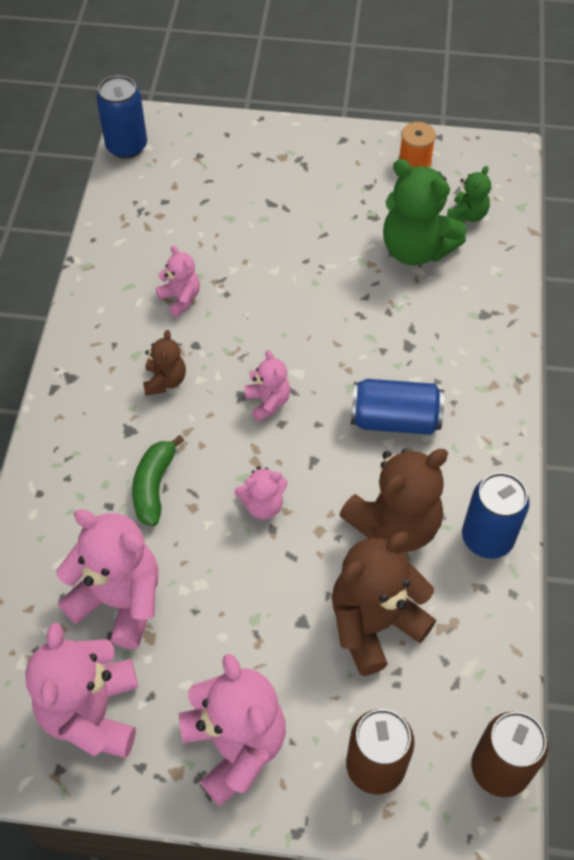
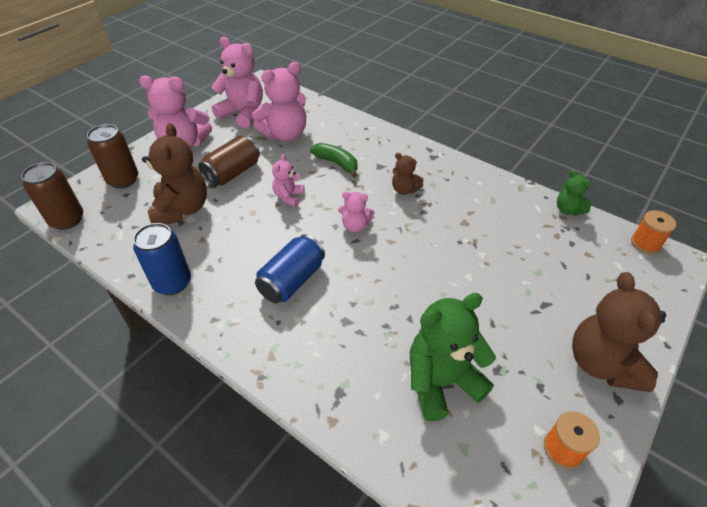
camera: 120 degrees right, 10 degrees down
blue can [96,75,147,159] -> orange spool [631,210,676,254]
pink teddy bear [156,245,200,317] -> none
brown teddy bear [339,449,448,552] -> brown teddy bear moved to [572,272,666,392]
green teddy bear [447,166,491,224] -> green teddy bear moved to [557,170,592,216]
none -> brown can [198,135,260,187]

